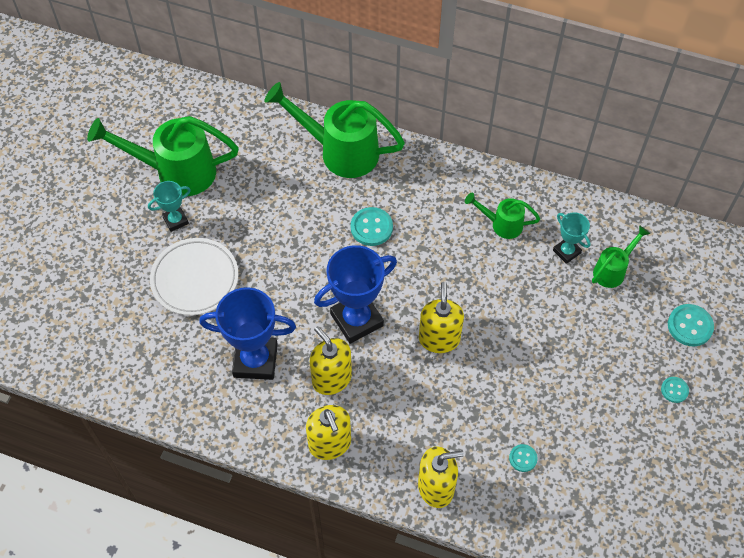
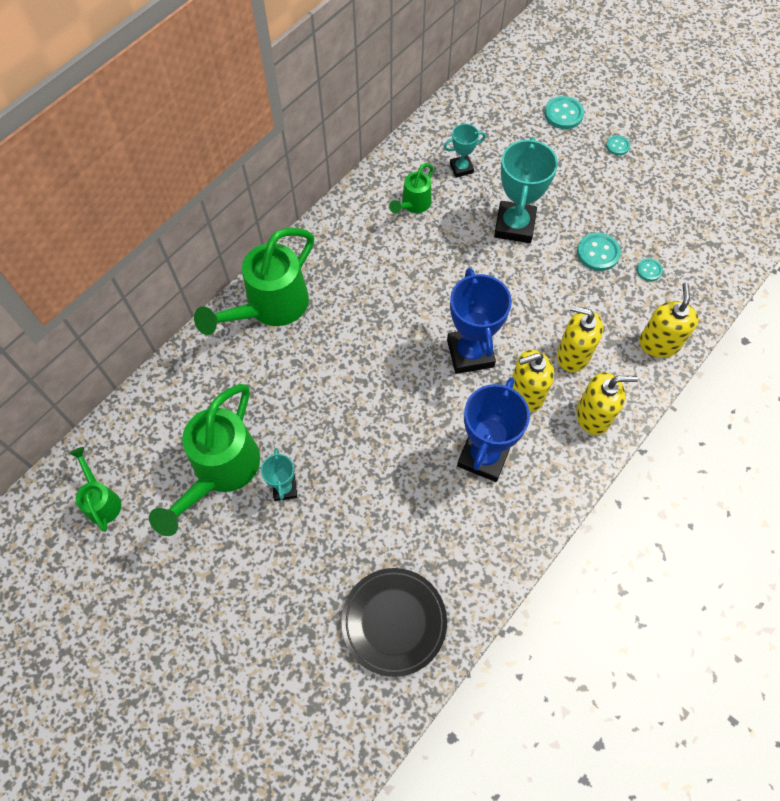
camera: 70 degrees left, 5 degrees up
white plate [150,238,239,315] -> none
turquoise button [351,207,393,246] -> turquoise button moved to [577,233,621,271]
yellow soap dispenser [419,282,464,353] -> yellow soap dispenser moved to [557,305,603,372]
green watering can [592,225,650,288] -> green watering can moved to [69,447,121,532]
none -> black plate [341,568,447,677]
none -> turquoise trophy [494,137,558,243]

